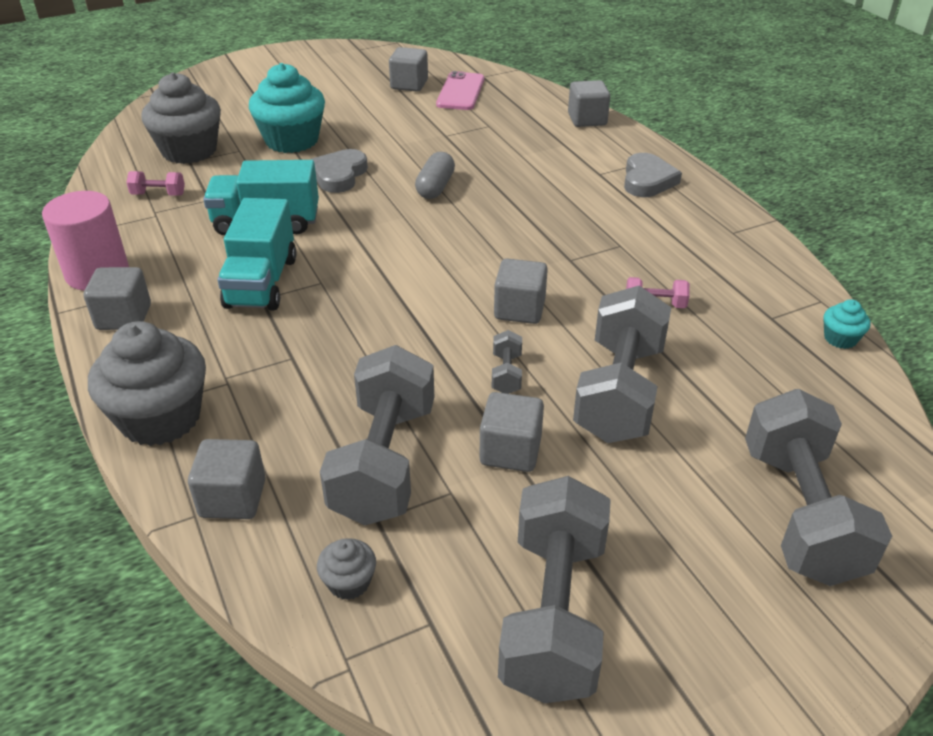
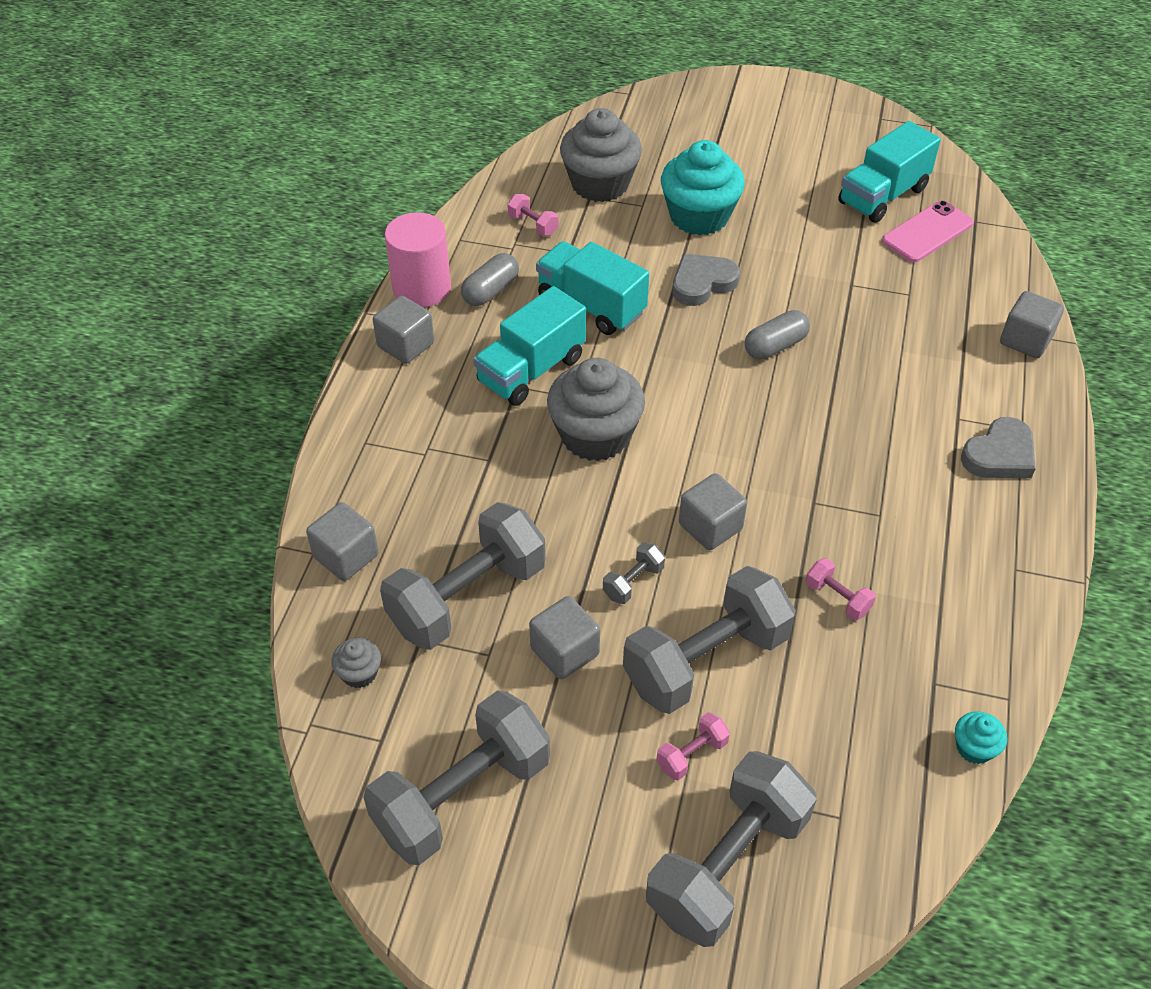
camera: 40 degrees right, 10 degrees up
grey cupcake [88,321,206,446] -> grey cupcake moved to [547,358,645,461]
grey cube [389,47,428,92] -> turquoise truck [838,121,941,223]
none -> grey capsule [461,253,519,306]
none -> pink dumbbell [657,712,730,780]

